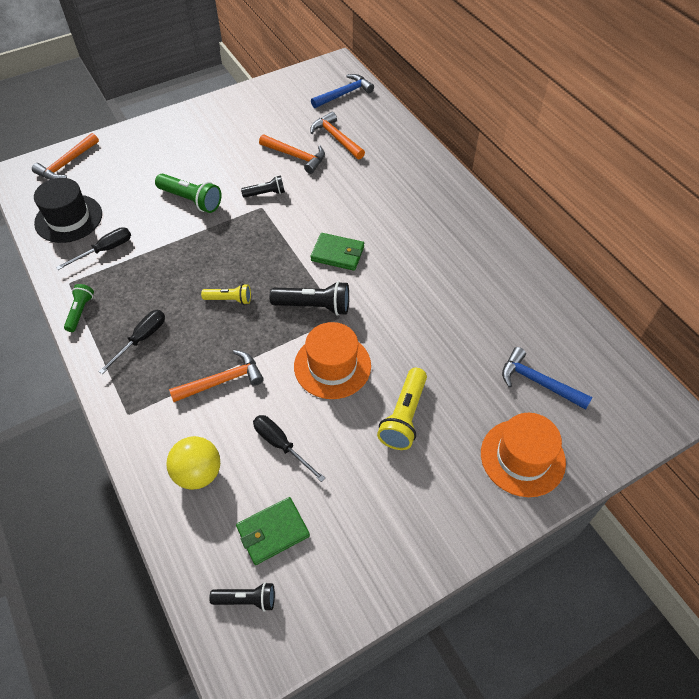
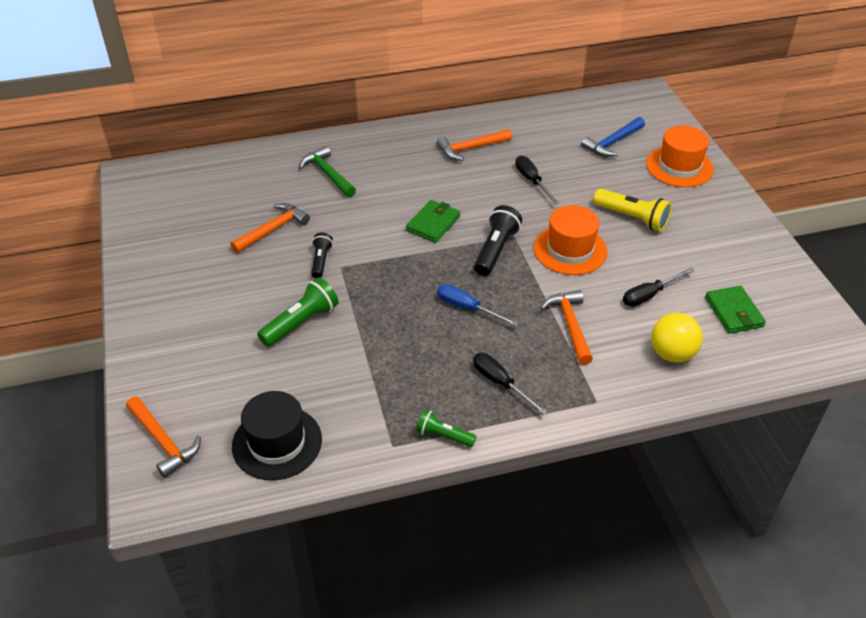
camera: 75 degrees left, 10 degrees down
black screwdriver [56,227,131,270] -> black screwdriver moved to [515,156,559,204]
yellow flashlight [201,284,251,305] -> blue screwdriver [437,284,519,326]
black flashlight [209,582,275,612] -> none
orange hammer [310,112,365,160] -> orange hammer moved to [436,129,512,161]
blue hammer [311,74,374,108] -> none
none -> green hammer [299,146,356,197]

